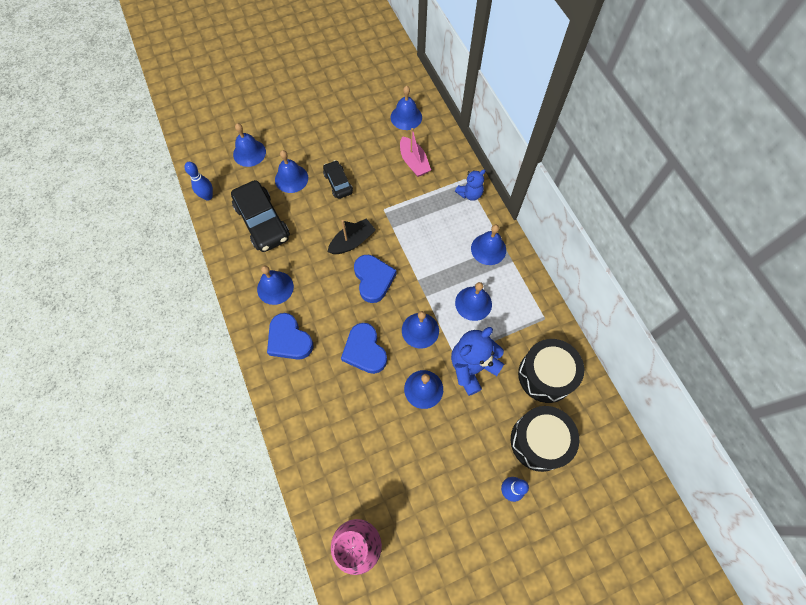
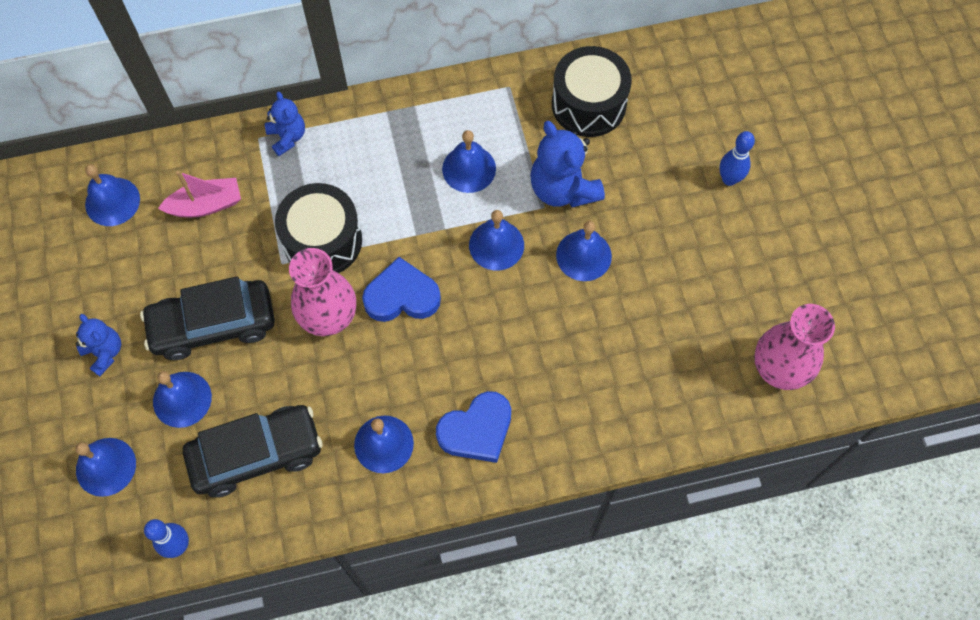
camera: 80 degrees left, 0 degrees up
black car [323,160,353,199] -> black car [140,276,275,360], size x1.79
black boat [328,218,376,254] -> pink vase [289,248,356,336]
blue heart [341,323,387,374] -> none
blue bell [471,224,506,265] -> none
black drum [511,406,579,472] -> black drum moved to [275,183,362,273]
none -> blue teddy bear [76,314,121,376]

